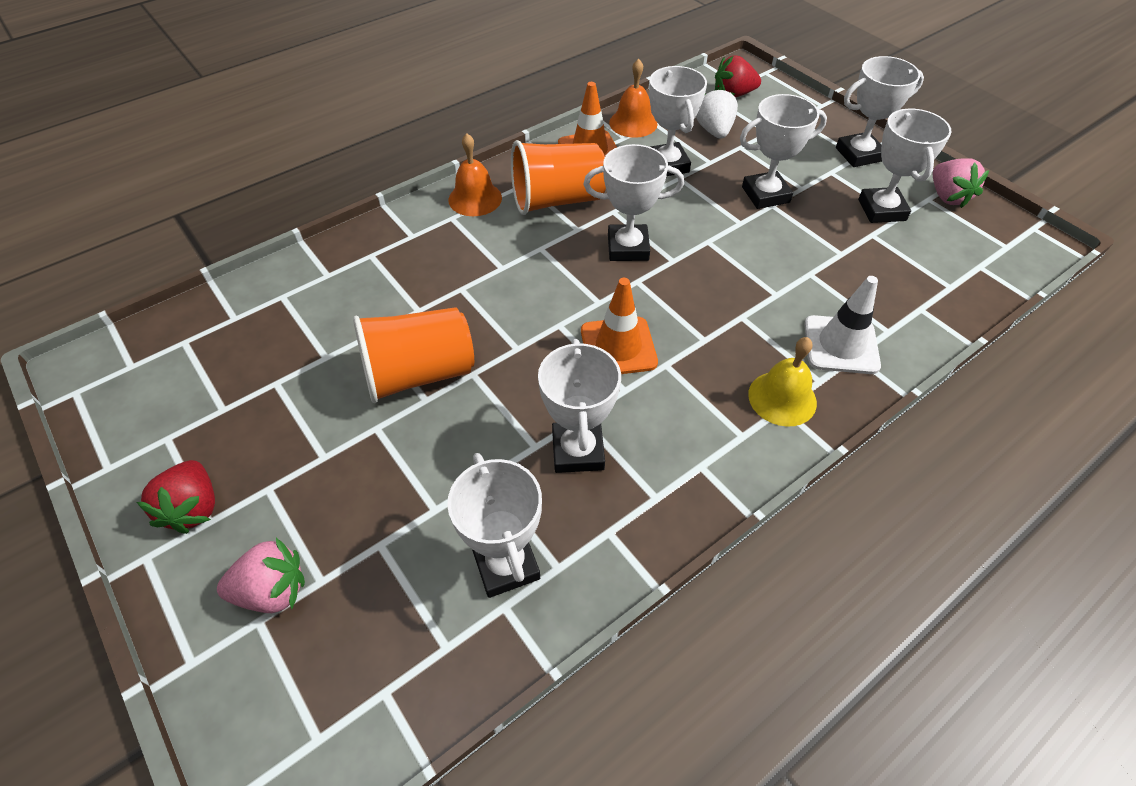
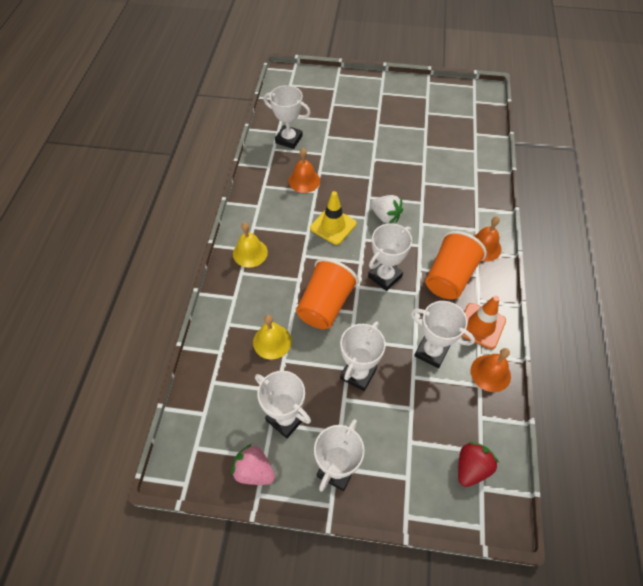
camera: 135 degrees right, 5 degrees up
red strawberry [137,460,215,534] -> none
pink strawberry [217,538,305,613] -> none
orange cup [353,307,474,403] -> orange cup moved to [296,258,359,329]
white trophy [538,339,621,473] -> orange bell [289,148,320,193]
orange traffic cone [581,278,658,374] -> yellow traffic cone [310,191,357,245]
white strawberry [696,87,738,138] -> white strawberry moved to [371,195,403,224]
white traffic cone [804,276,881,374] -> none
none -> yellow bell [253,315,292,359]

